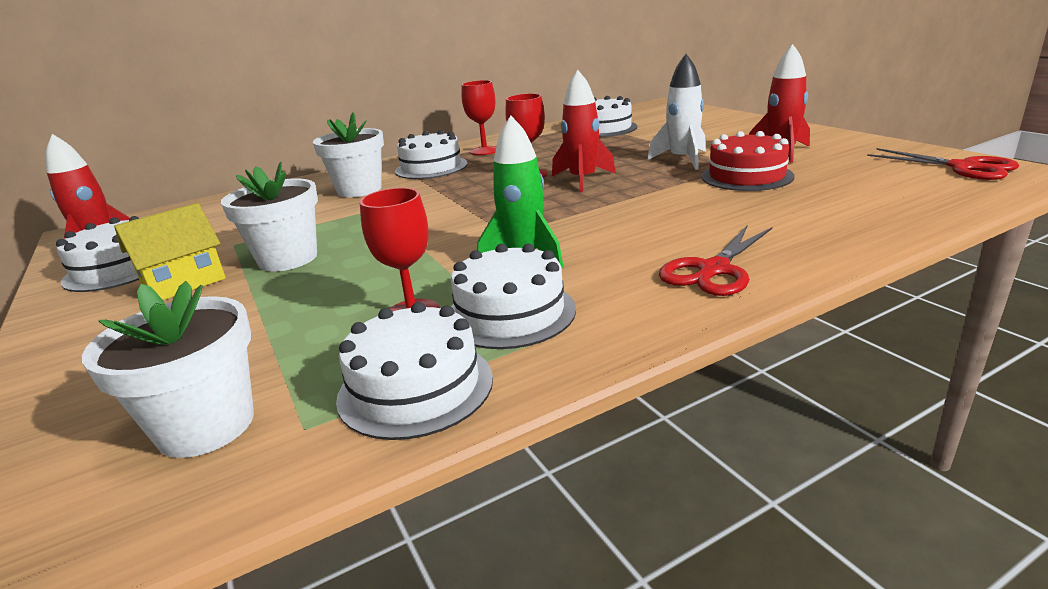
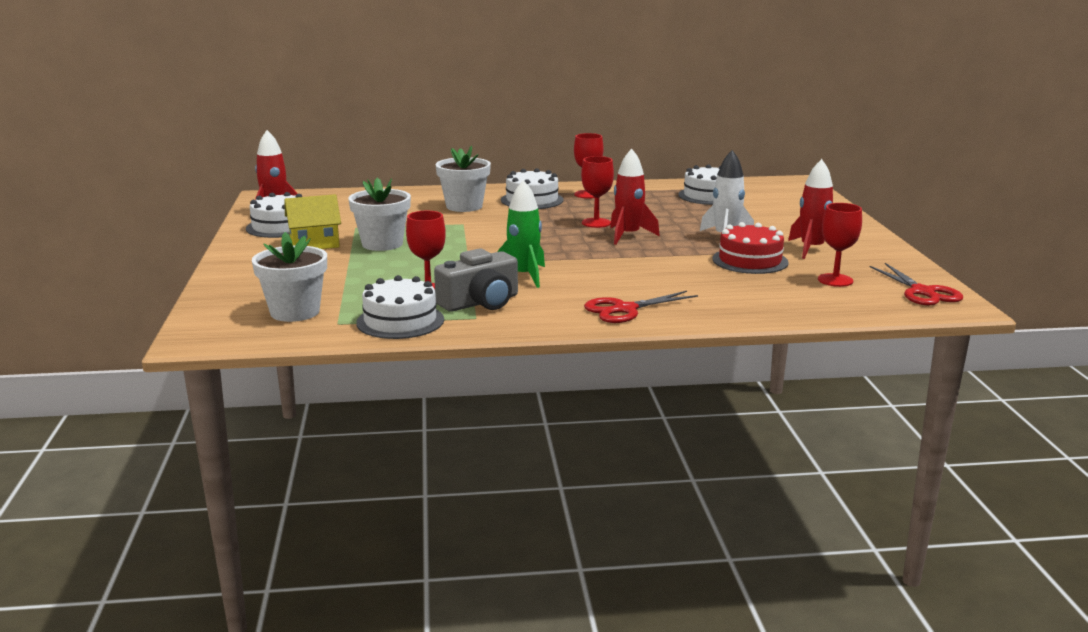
camera: 20 degrees right, 5 degrees down
white cake [451,243,576,349] -> grey camera [434,248,518,312]
none -> red goblet [818,203,862,287]

